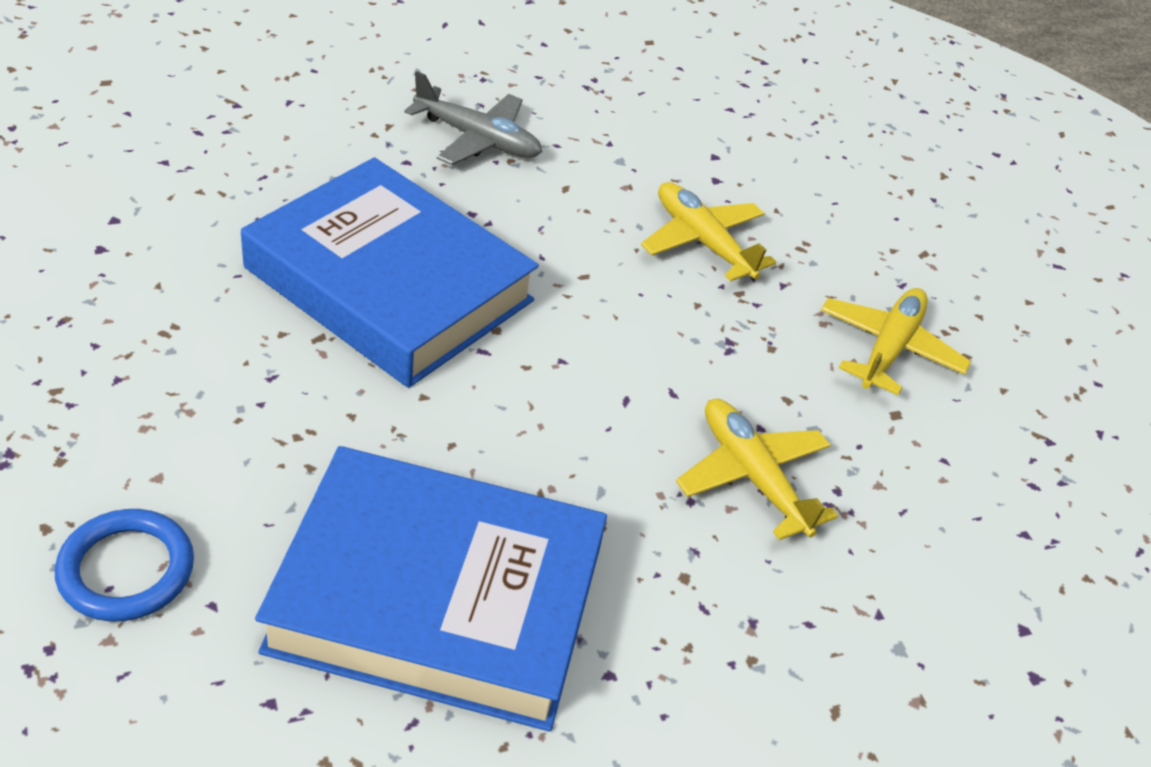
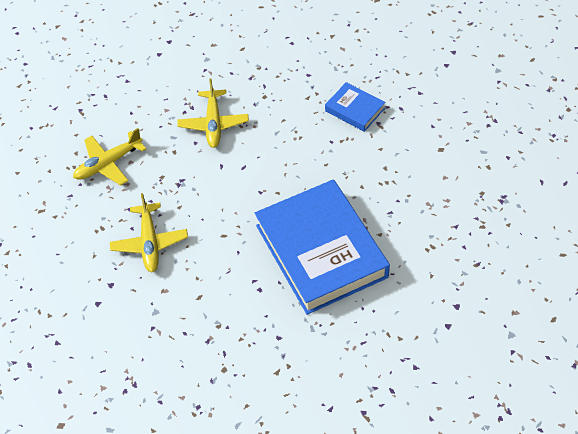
camera: 145 degrees left, 10 degrees up
blue ring [54,509,194,622] -> none
blue book [255,446,607,731] -> blue book [325,82,385,132], size x0.46
grey plane [404,71,542,165] -> none

